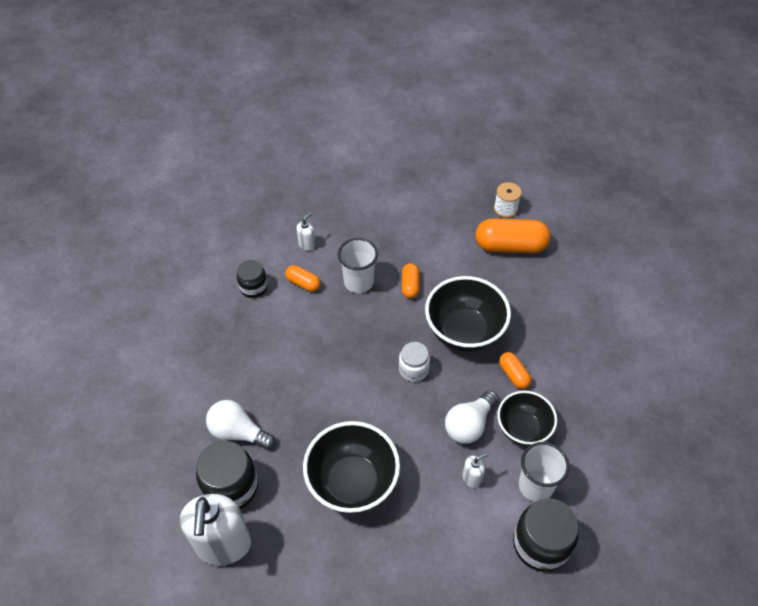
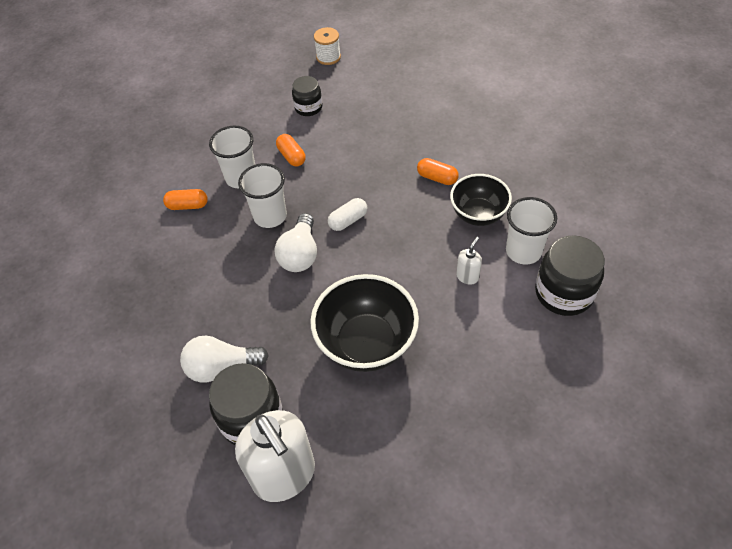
camera: 30 degrees left, 0 degrees up
black jar [237,260,268,298] -> black jar moved to [292,76,323,116]
white soap dispenser [297,212,315,251] -> none
white jar [399,342,430,382] -> white capsule [328,198,368,231]
black bowl [425,276,511,352] -> none
white light bulb [445,390,498,444] -> white light bulb moved to [275,213,317,272]
orange capsule [476,218,551,253] -> none
none -> white cup [238,163,287,228]

